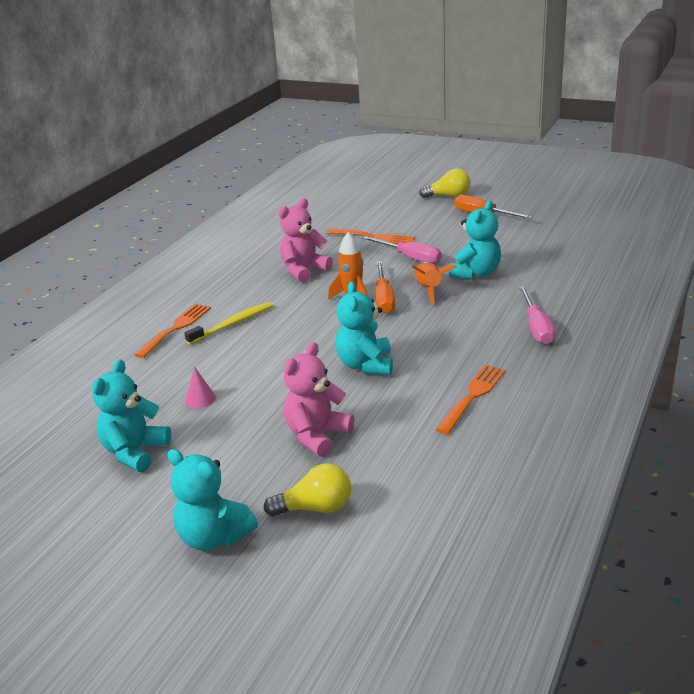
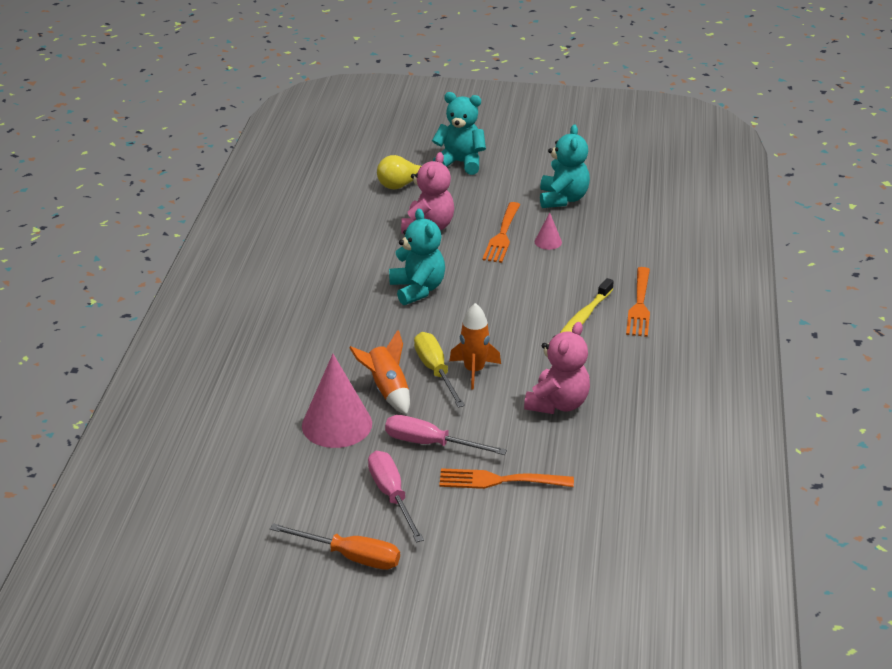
camera: 160 degrees right, 5 degrees up
orange screwdriver [375,261,395,314] -> yellow screwdriver [414,332,465,407]
yellow light bulb [419,169,471,198] -> none
orange fork [436,365,506,434] -> orange fork moved to [482,202,520,263]
turquoise teddy bear [449,201,501,279] -> pink cone [302,354,372,448]
pink screwdriver [519,286,555,344] -> pink screwdriver moved to [368,451,424,542]

